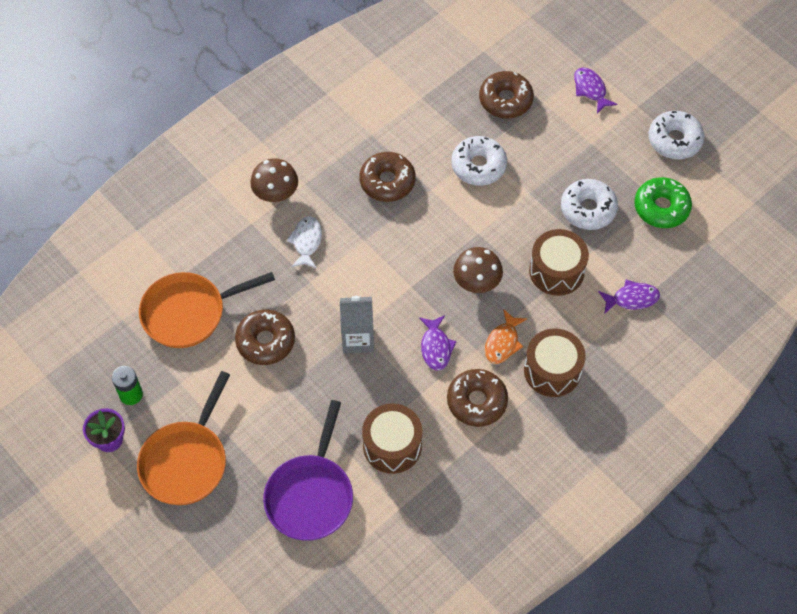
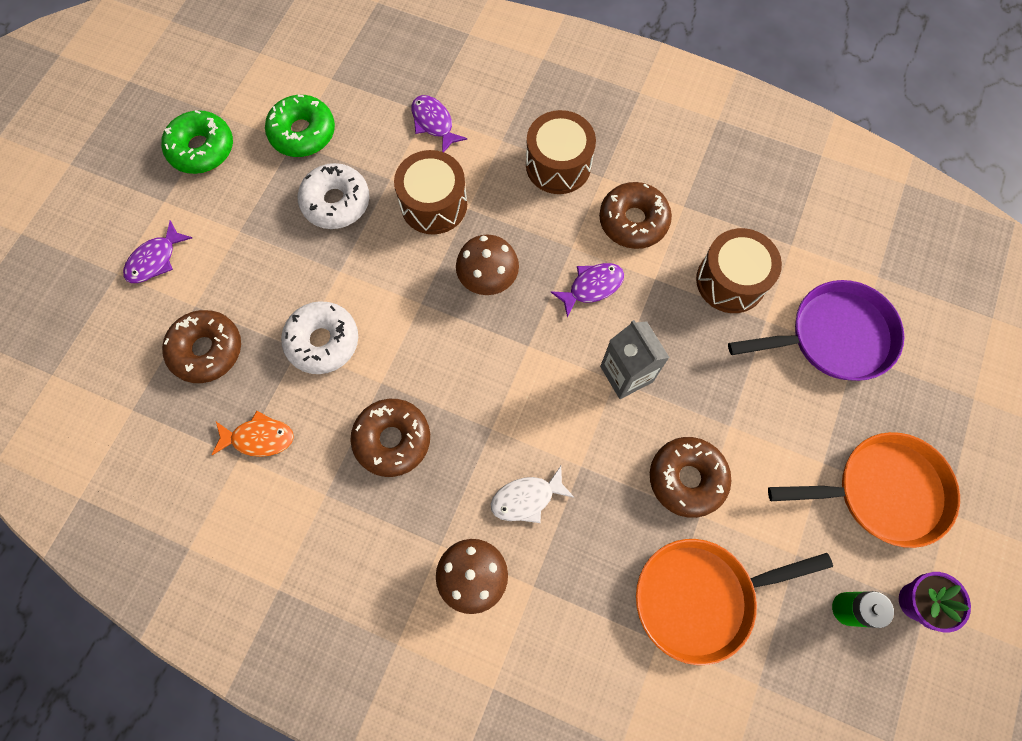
camera: 115 degrees left, 10 degrees up
orange pan [139,272,275,348] -> orange pan turned 120 degrees clockwise [636,539,833,665]
orange fish [485,309,527,364] -> orange fish moved to [212,411,294,457]
white donut [648,111,704,159] -> green donut [161,110,233,174]

